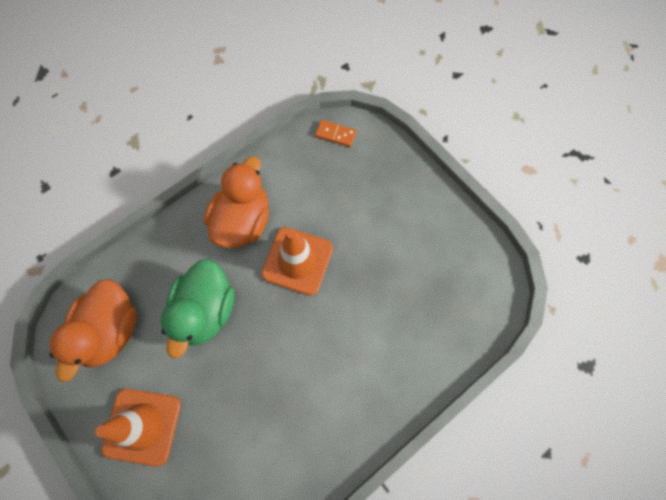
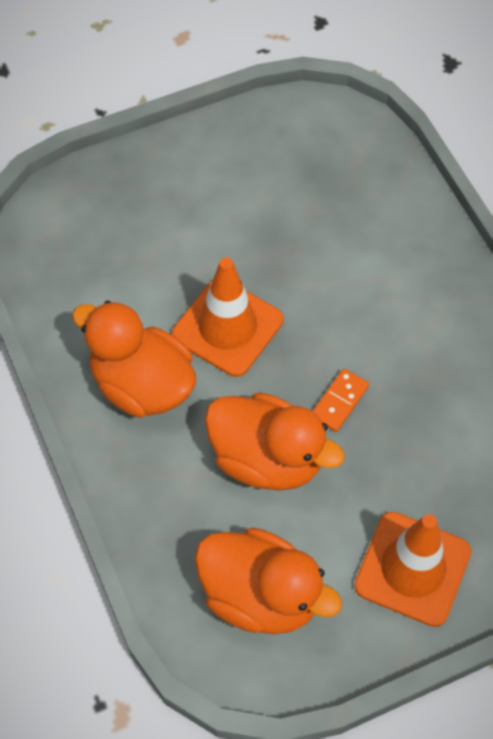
camera: 75 degrees left, 10 degrees down
green duck [161,259,234,358] -> orange duck [205,392,345,491]
orange domino [315,120,357,147] -> orange domino moved to [313,369,369,432]

